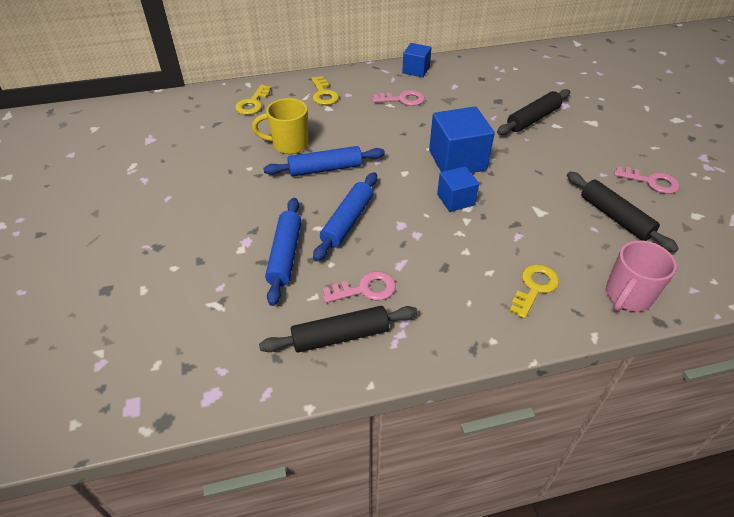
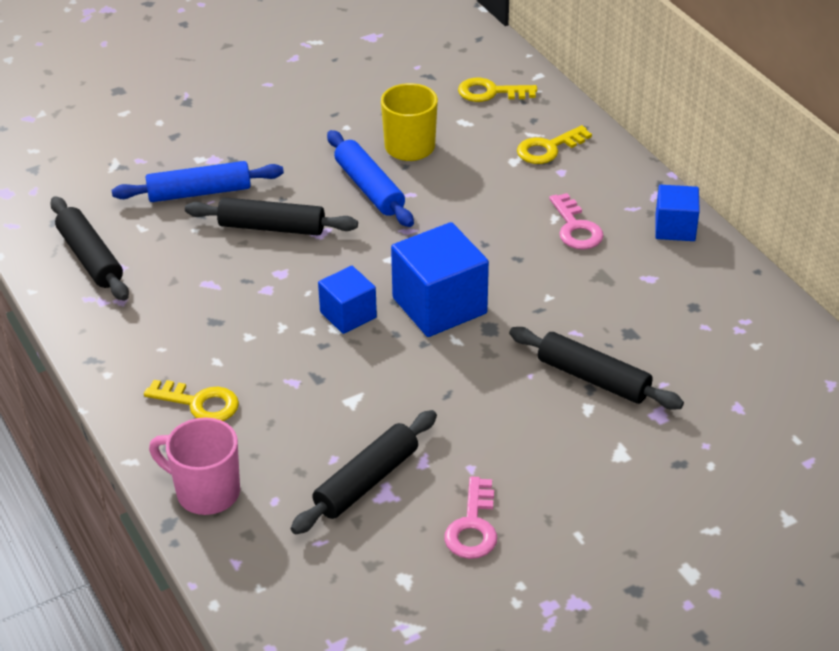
camera: 75 degrees right, 5 degrees down
blue rolling pin [313,172,377,261] -> black rolling pin [185,197,358,236]
pink key [323,271,396,303] -> none

